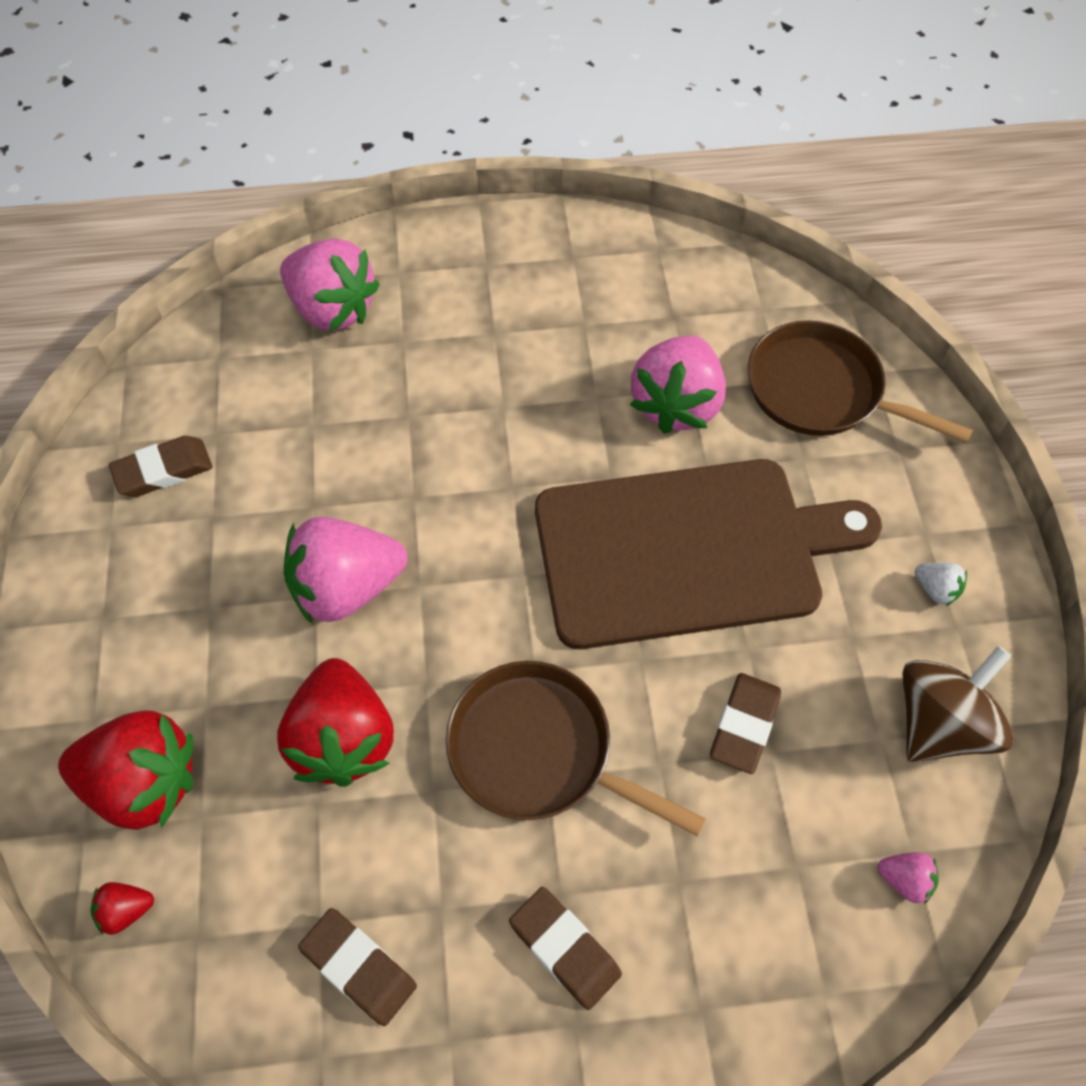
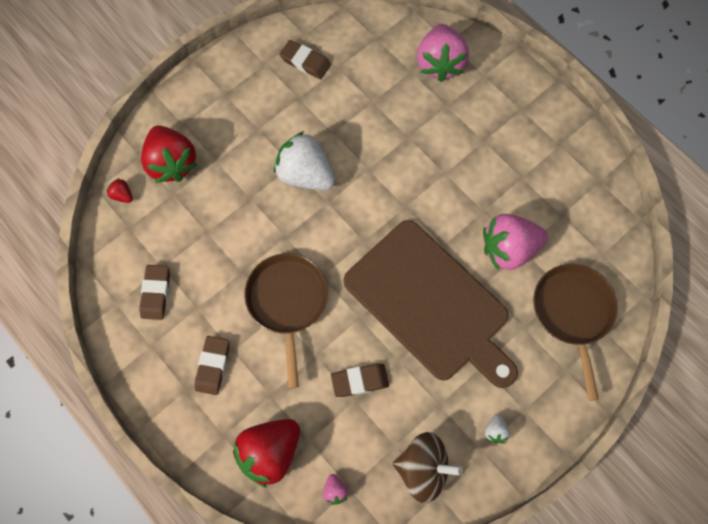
camera: 55 degrees right, 10 degrees up
red strawberry [277,658,394,787] -> red strawberry moved to [233,419,300,488]
pink strawberry [284,517,408,625] -> white strawberry [274,131,335,190]

